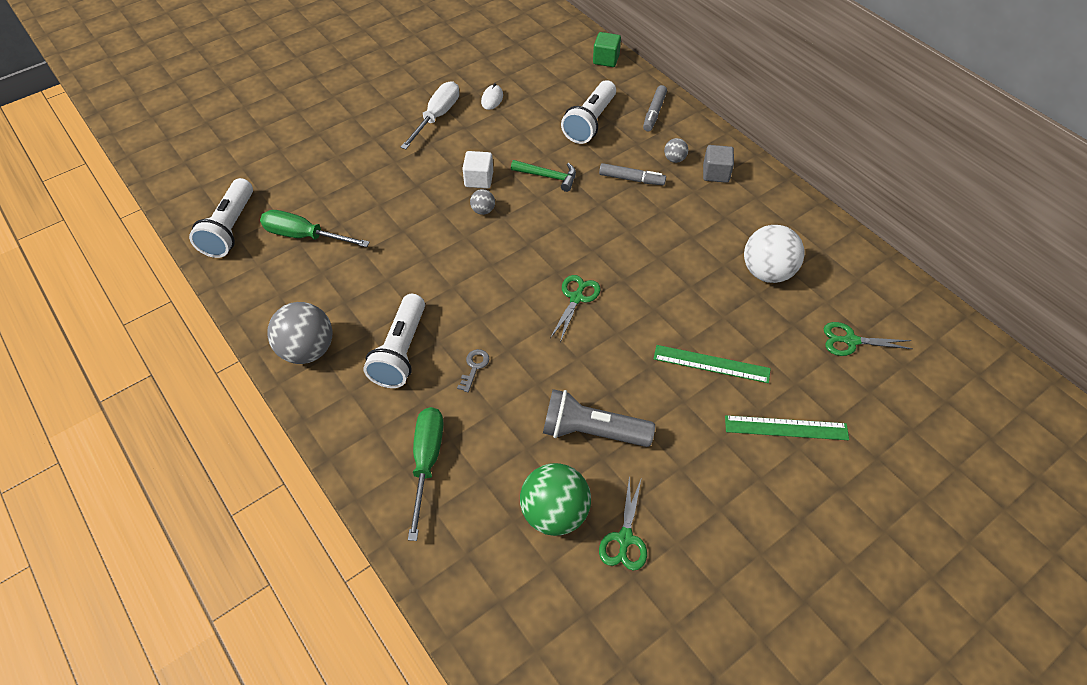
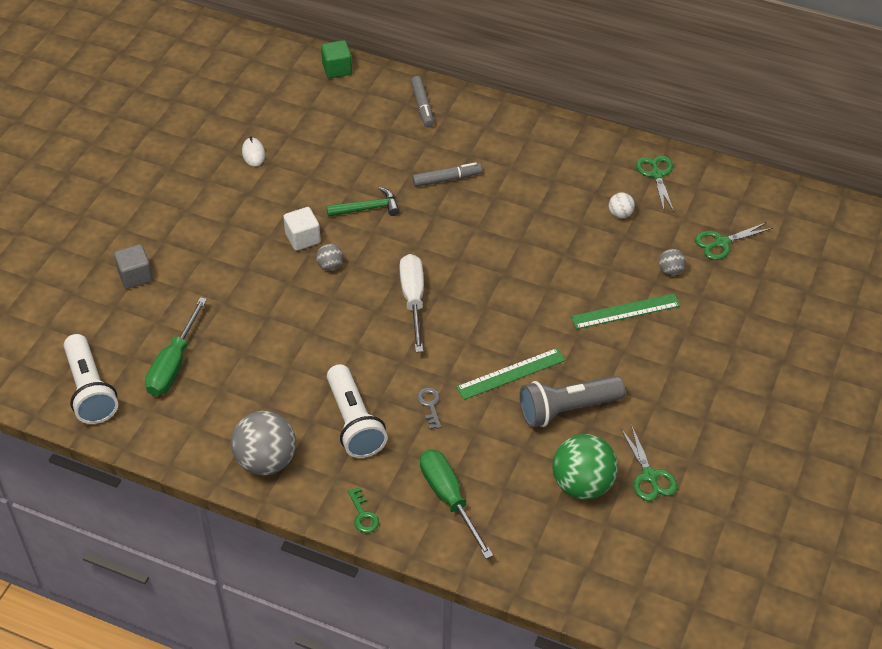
camera: 30 degrees left, 5 degrees down
green screwdriver [260,210,370,247] -> green screwdriver turned 60 degrees counterclockwise [145,297,207,396]
white screwdriver [400,81,459,149] -> white screwdriver moved to [399,254,424,352]
green scissors [550,275,601,342] -> green scissors moved to [636,155,674,212]
white flashlight [561,80,616,144] -> none
grey ball [664,138,688,163] -> grey ball moved to [659,249,686,276]
grey cube [703,145,734,183] -> grey cube moved to [114,244,153,289]
green ruler [725,415,849,440] -> green ruler moved to [456,348,565,400]
white ball [744,225,805,283] -> white ball [609,192,635,219], size x0.46
none -> green key [348,487,379,533]

